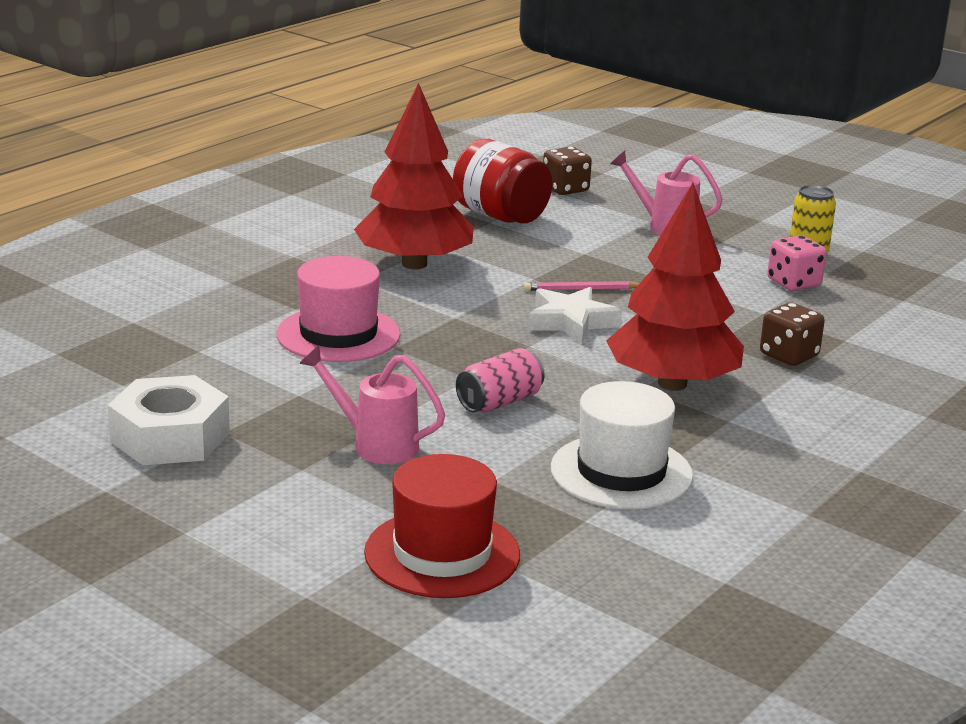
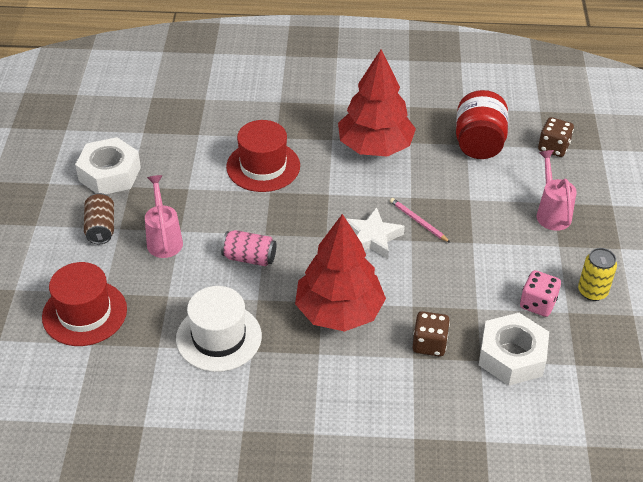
camera: 55 degrees right, 20 degrees up
pink hat [277,256,401,362] -> red hat [226,120,300,192]
none -> brown can [84,193,114,244]
none -> white nut [479,313,549,386]

